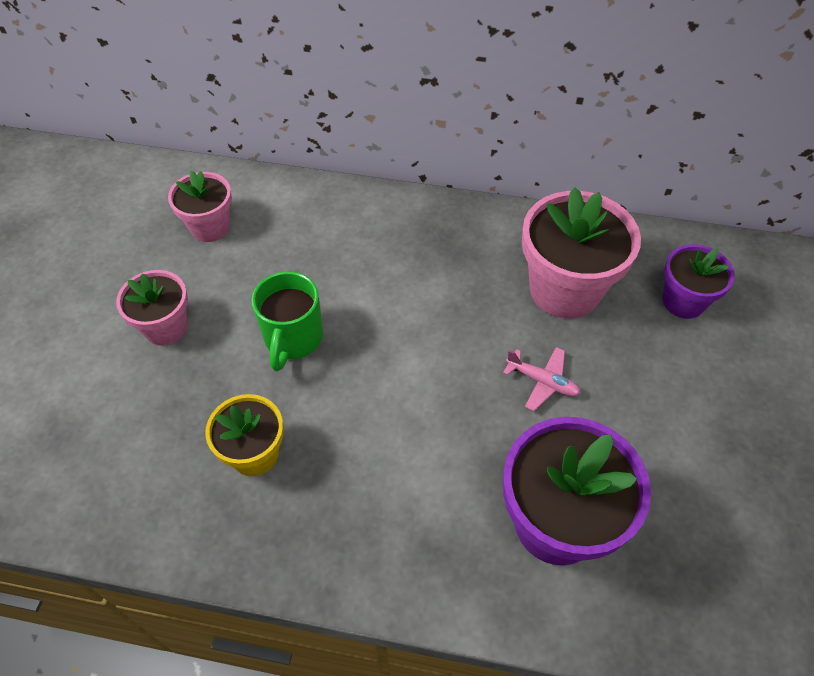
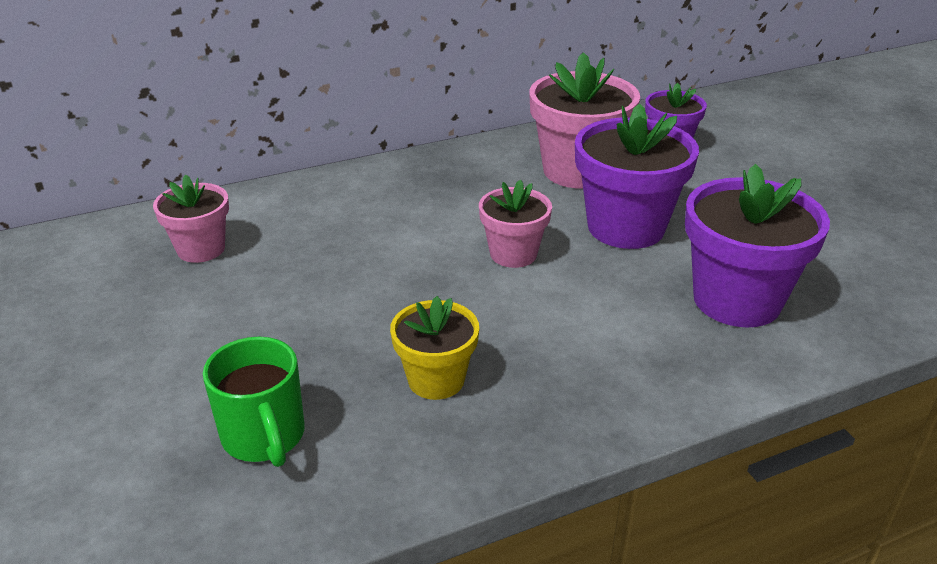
camera: 35 degrees left, 20 degrees down
pink flower pot [116,270,188,346] -> pink flower pot moved to [479,180,552,268]
green mug [251,271,323,371] -> green mug moved to [203,337,305,467]
pink plane [503,347,581,411] -> purple flower pot [575,103,699,249]

